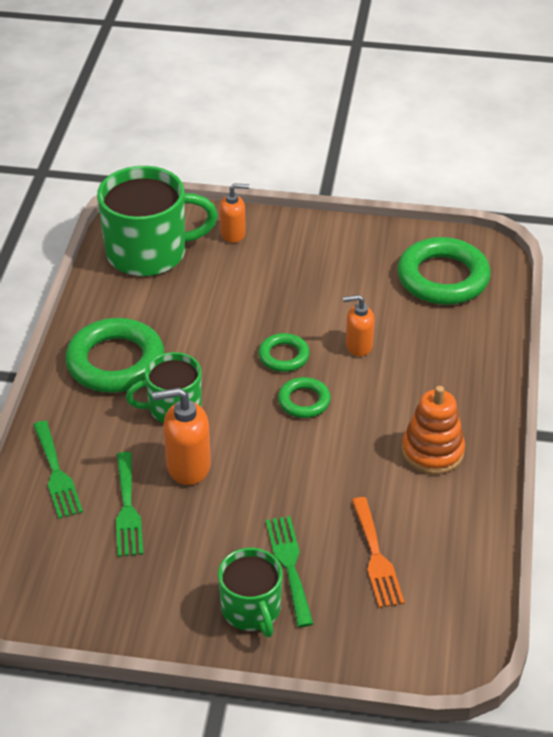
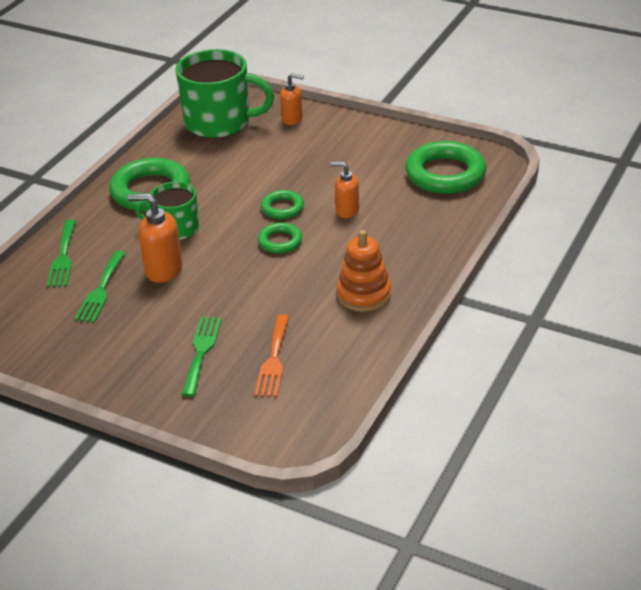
camera: 20 degrees right, 5 degrees down
green mug [218,548,283,637] -> none

